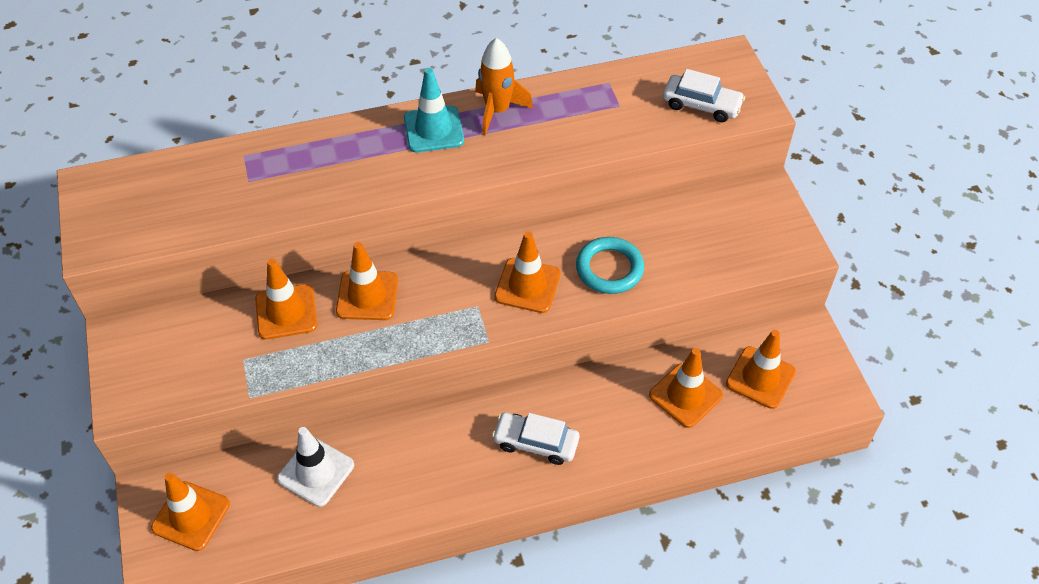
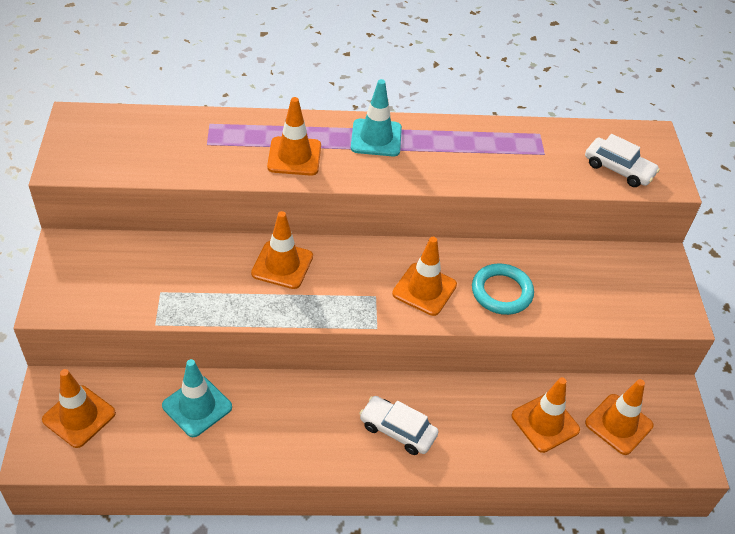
camera: 10 degrees right, 5 degrees down
orange traffic cone [255,258,317,340] -> orange traffic cone moved to [267,97,321,176]
white traffic cone [277,427,354,507] -> turquoise traffic cone [162,359,232,437]
orange rocket [475,38,533,135] -> none

